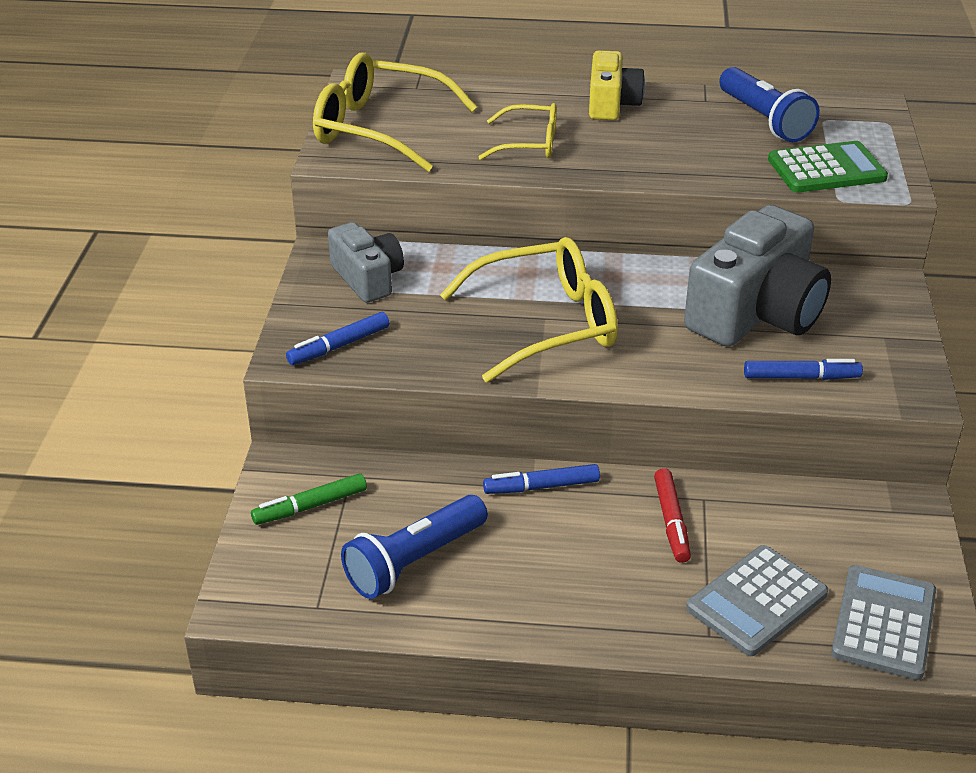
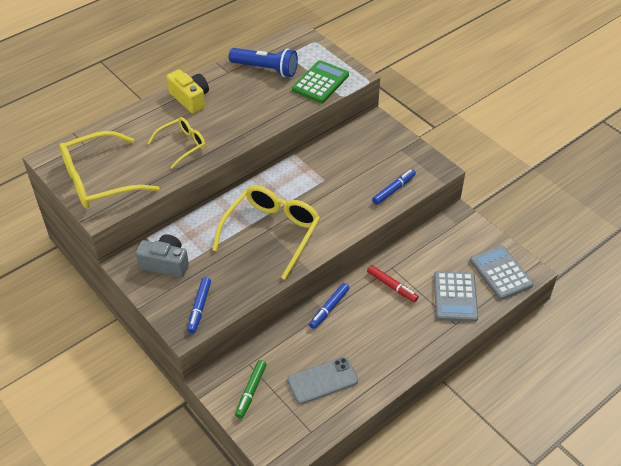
camera: 45 degrees left, 10 degrees up
blue flashlight [341,495,488,599] -> grey phone [287,357,358,404]
grey camera [684,205,831,347] -> none

